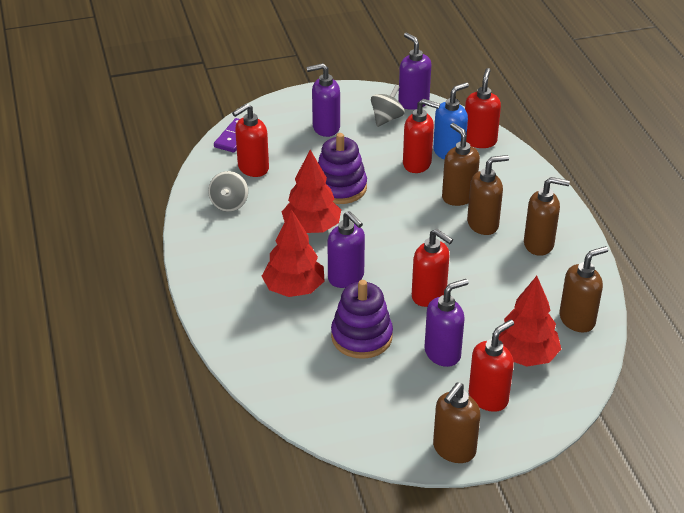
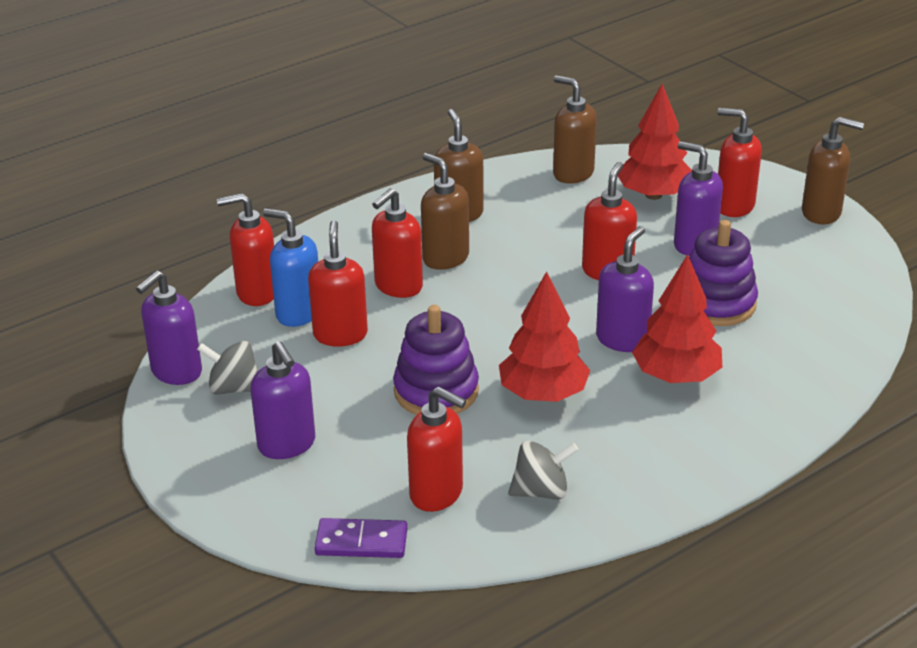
camera: 110 degrees left, 5 degrees down
brown soap dispenser [442,123,480,206] -> red soap dispenser [372,188,423,298]

